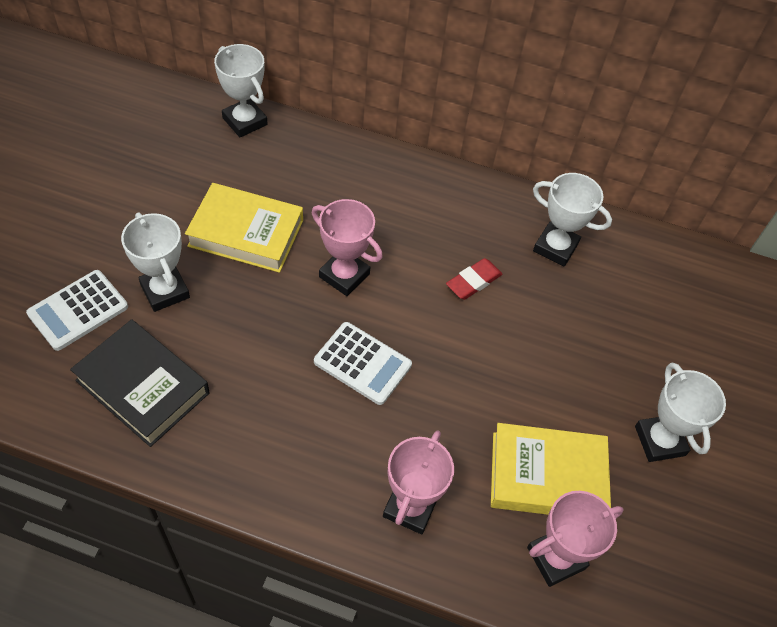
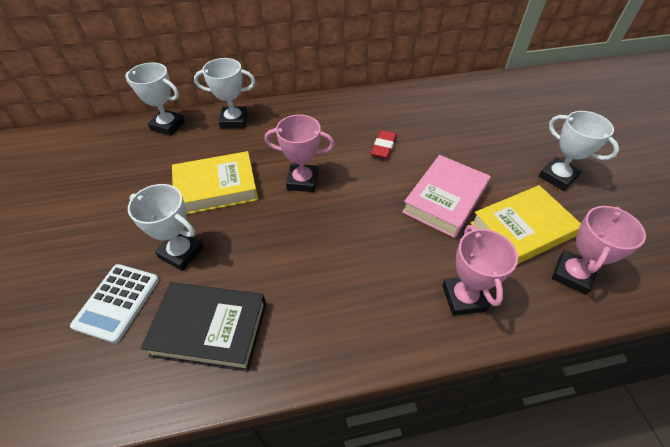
camera: 25 degrees left, 5 degrees down
white calculator [314,322,412,405] -> none
white trophy [533,173,612,267] -> white trophy moved to [194,58,255,128]
none -> pink book [402,155,491,238]

